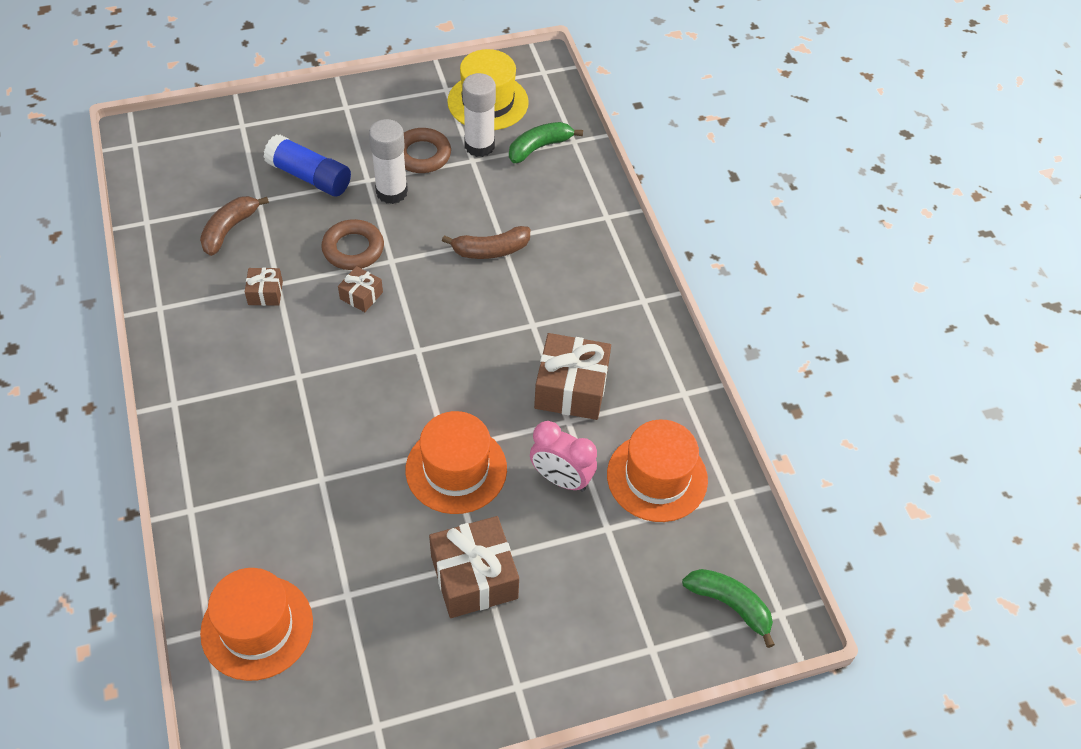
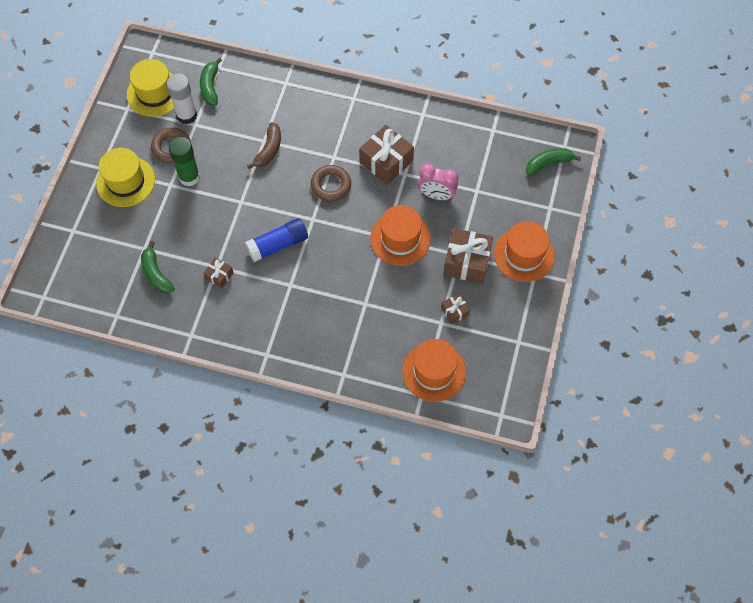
camera: 55 degrees left, 10 degrees up
brown banana [200,196,269,256] -> green banana [141,241,174,294]
blue glue stick [263,134,351,196] -> blue glue stick moved to [245,218,308,262]
brown ring [321,219,384,270] -> brown ring moved to [311,165,351,201]
brown gift [338,266,383,312] -> brown gift moved to [441,294,470,324]
white glue stick [369,119,408,204] -> green glue stick [169,137,200,186]
pink clock [530,421,597,492] -> pink clock turned 45 degrees clockwise [418,164,458,200]
orange hat [607,420,708,522] -> orange hat moved to [494,221,555,282]
none -> yellow hat [96,148,155,207]

